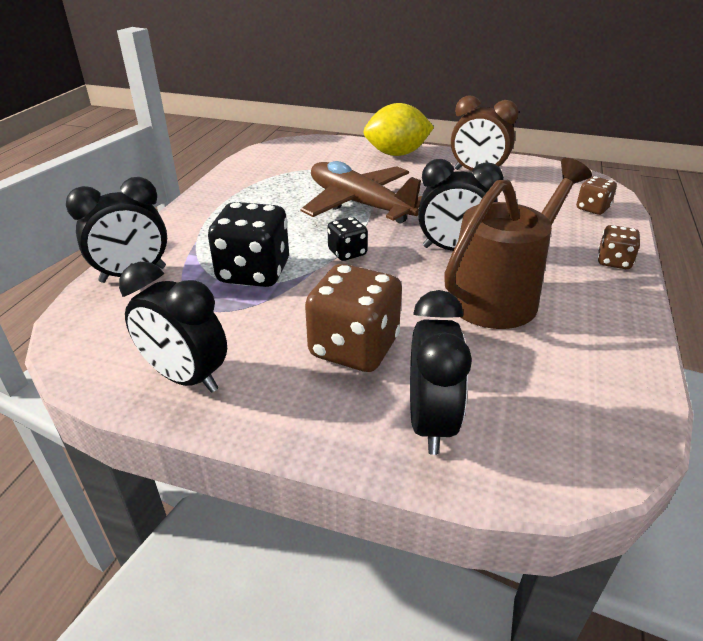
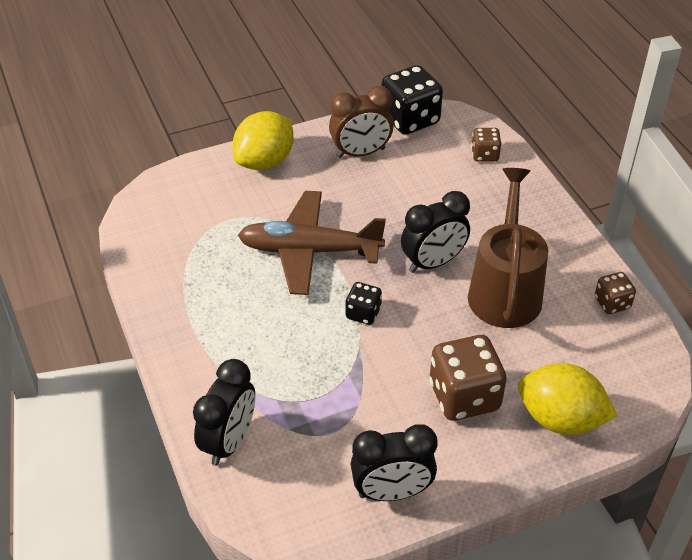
camera: 40 degrees left, 10 degrees up
black dice [208,202,289,287] -> black dice moved to [381,65,443,135]
black clock [410,290,472,455] -> yellow lemon [518,363,618,435]
brown dice [598,225,640,269] -> brown dice moved to [595,272,636,314]

